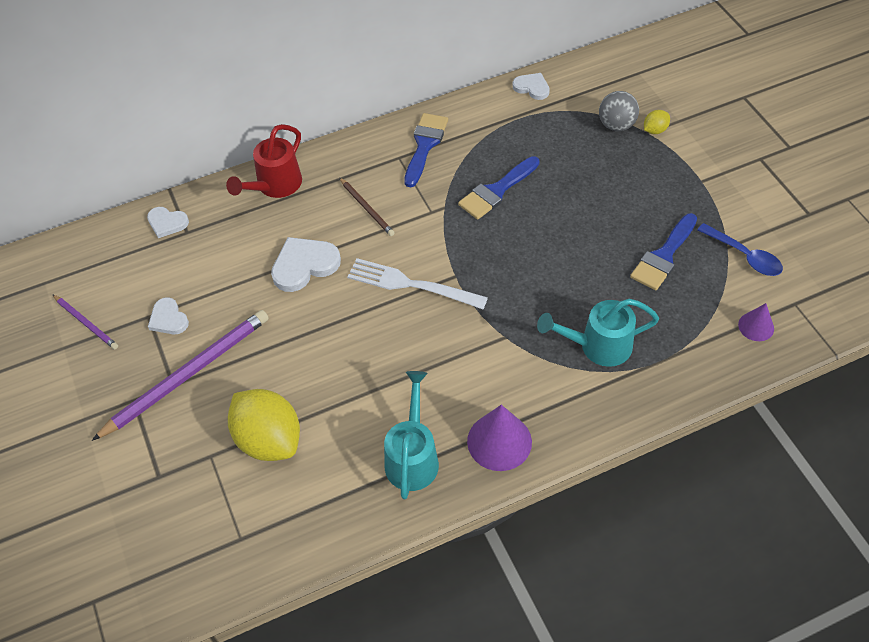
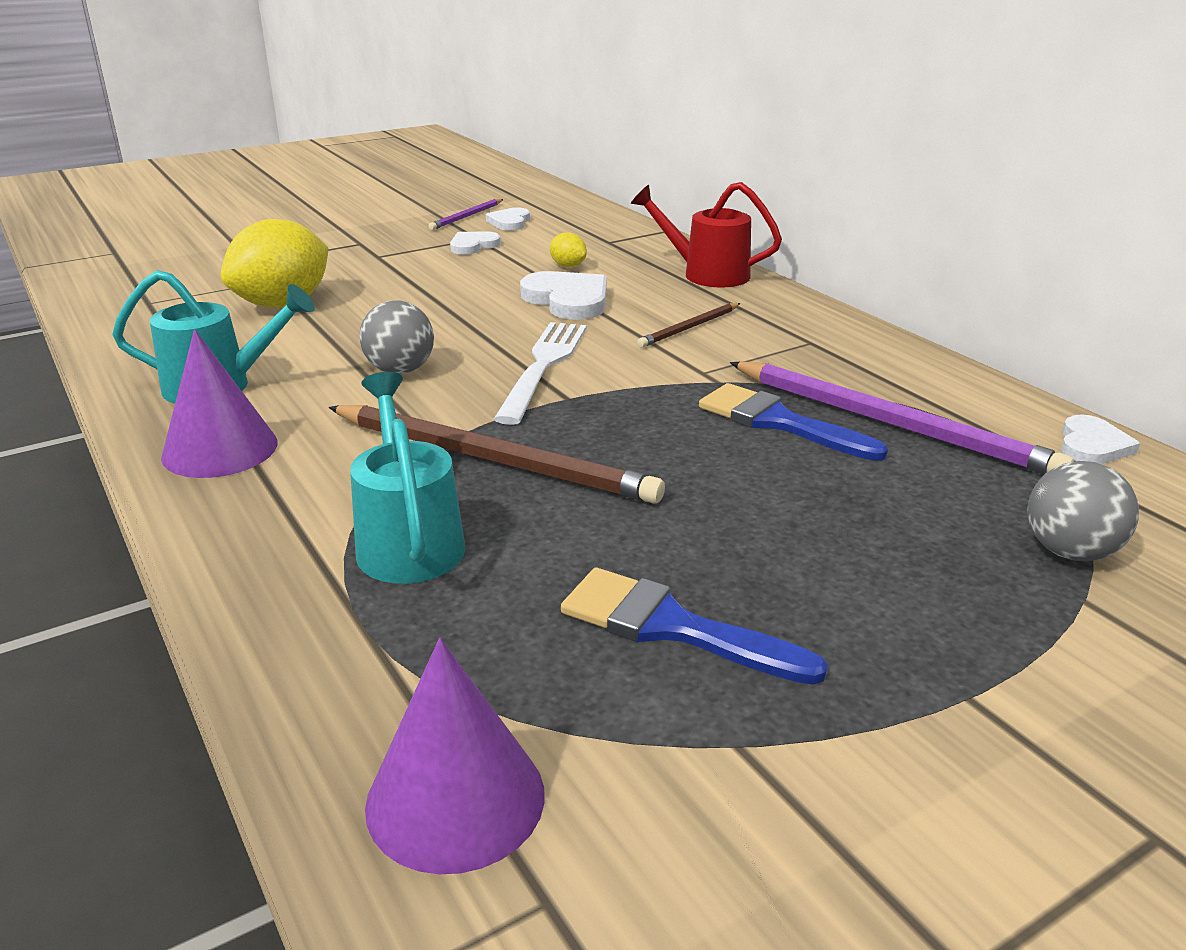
camera: 80 degrees right, 25 degrees down
purple pencil [92,310,269,441] -> purple pencil moved to [730,361,1074,475]
white heart [147,207,189,238] -> white heart moved to [486,208,530,230]
blue brush [404,113,448,187] -> none
yellow lemon [644,110,670,134] -> yellow lemon moved to [550,232,587,267]
blue spoon [697,223,783,276] -> none
purple cone [738,303,774,341] -> purple cone [365,638,545,874], size x1.73
none -> brown pencil [328,405,665,503]
none -> grey ball [359,300,434,374]

